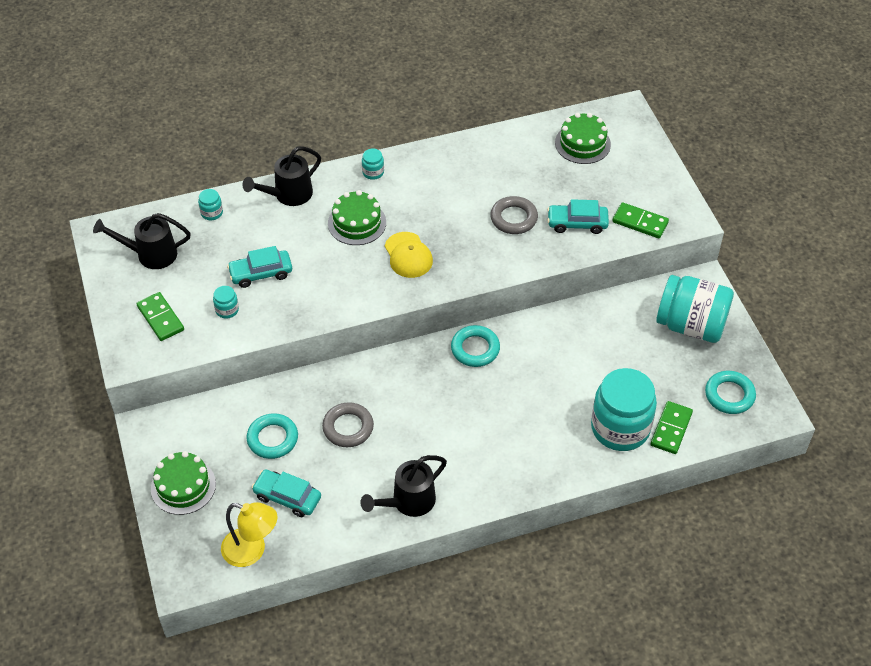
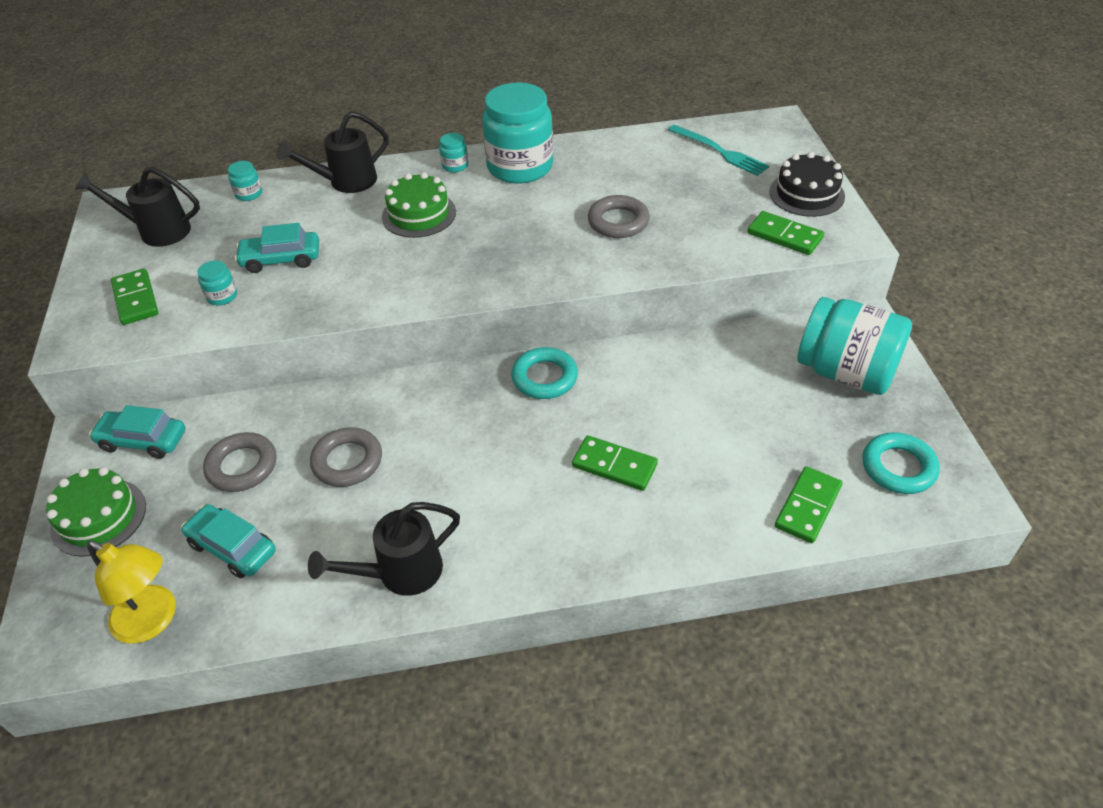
camera: 10 degrees right, 5 degrees down
turquoise ring [246,413,298,459] -> grey ring [203,432,276,492]
yellow cap [385,232,433,278] -> none
turquoise car [547,199,609,234] -> turquoise car moved to [89,405,186,459]
green cake [555,113,611,164] -> turquoise fork [668,125,769,176]
turquoise jar [591,368,657,451] -> turquoise jar moved to [482,83,553,184]
none -> green domino [572,435,658,491]
none -> black cake [769,152,845,217]

